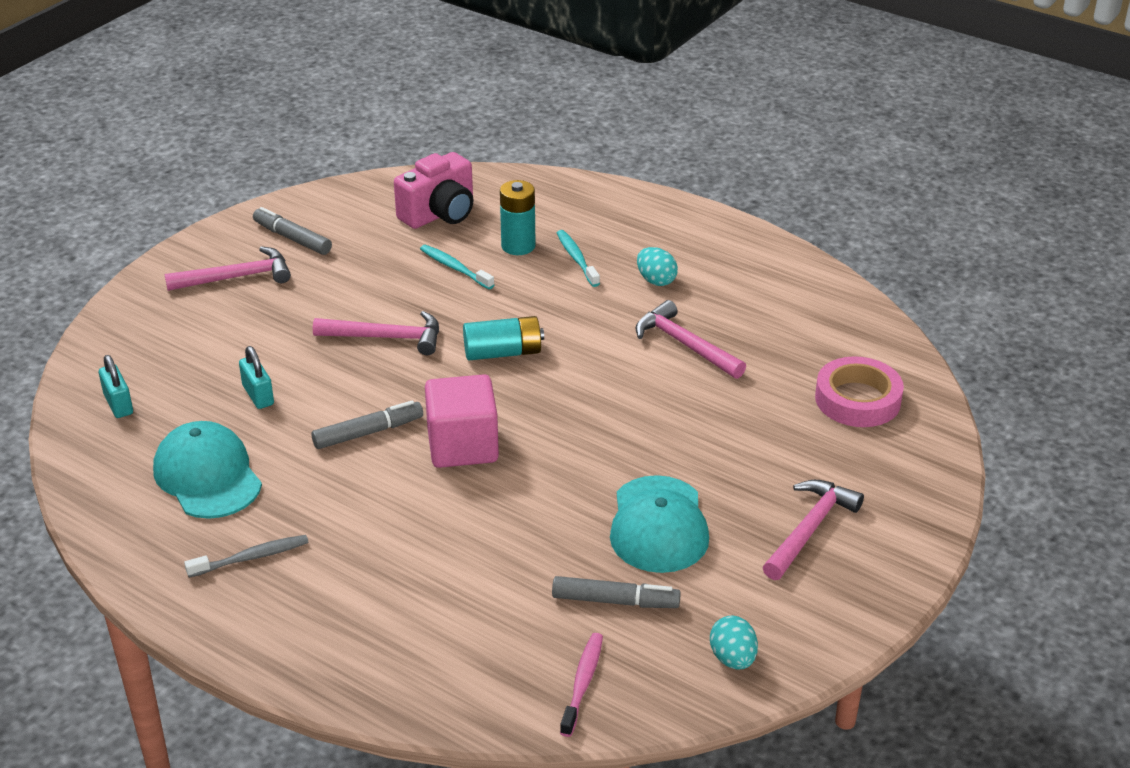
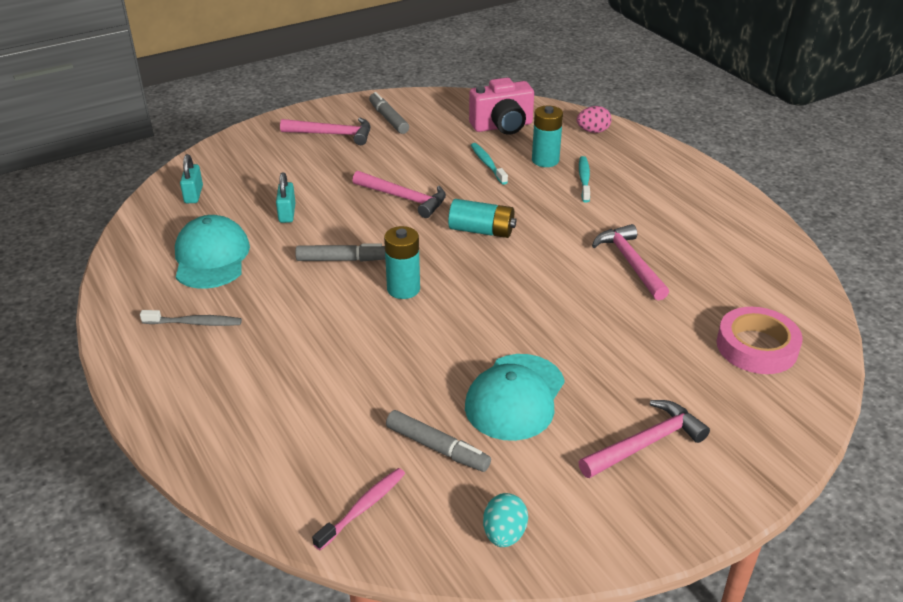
camera: 25 degrees right, 0 degrees up
pink cube [425,374,499,468] -> turquoise battery [384,226,420,299]
turquoise egg [637,247,678,286] -> none
none -> pink egg [577,106,612,133]

